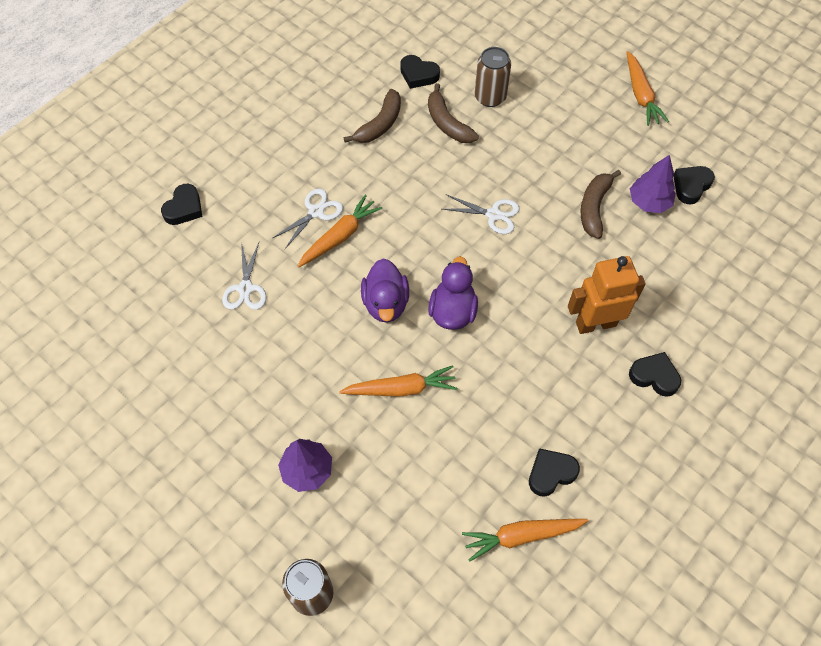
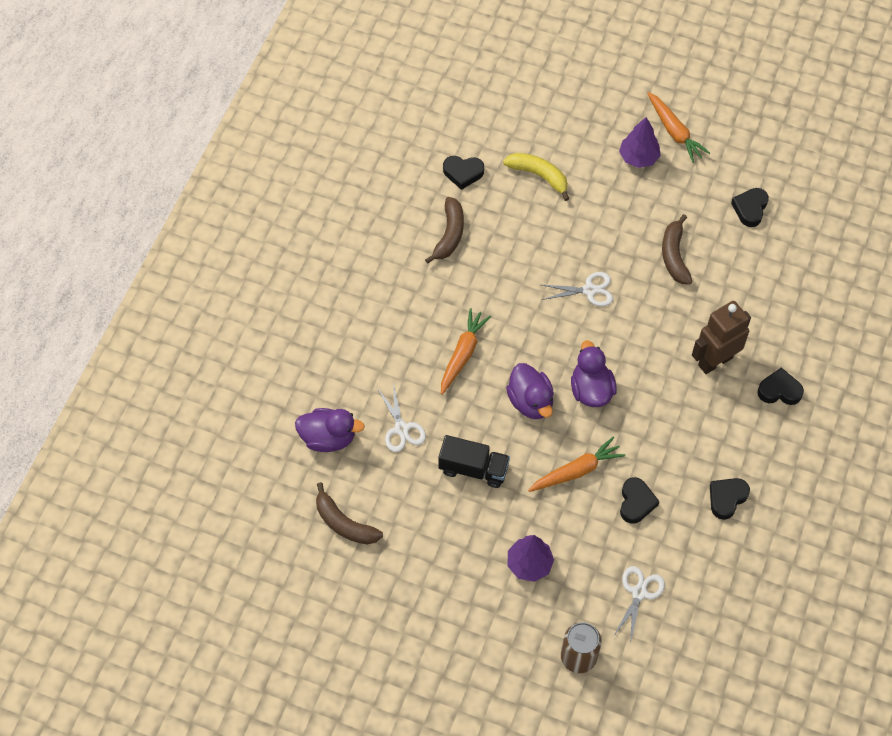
camera: 20 degrees left, 0 degrees up
black heart [161,184,202,225] -> black heart moved to [620,477,659,524]
white scissors [273,188,343,249] -> white scissors moved to [613,566,665,644]
brown banana [428,83,479,143] -> brown banana moved to [316,482,383,545]
orange carrot [462,519,588,562] -> none
brown can [475,47,511,107] -> yellow banana [503,153,569,201]
orange robot [568,256,646,334] -> brown robot [692,301,751,374]
purple tree [630,155,676,213] -> purple tree moved to [619,117,661,168]
none -> purple duck [295,408,365,452]
none -> black truck [438,435,510,488]

